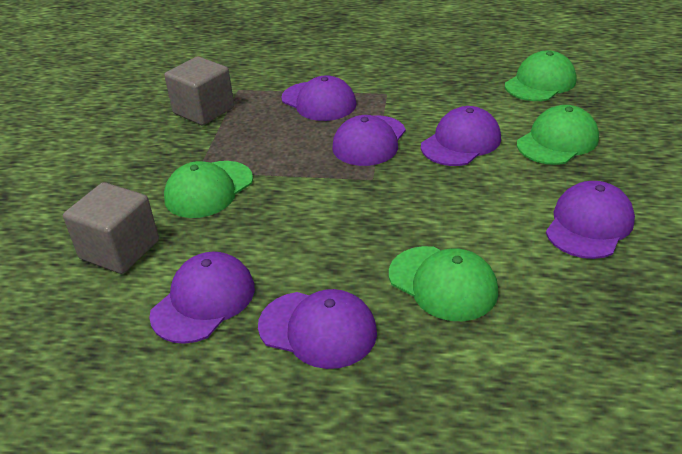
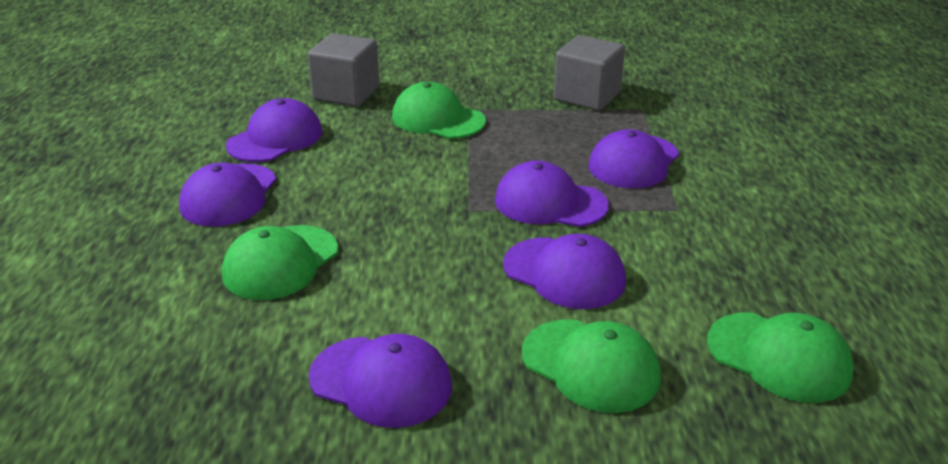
camera: 80 degrees right, 5 degrees down
purple cap [149,252,255,344] -> purple cap turned 75 degrees counterclockwise [226,98,322,162]

